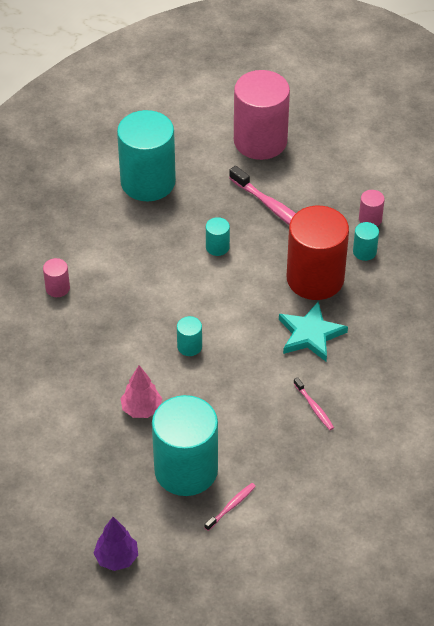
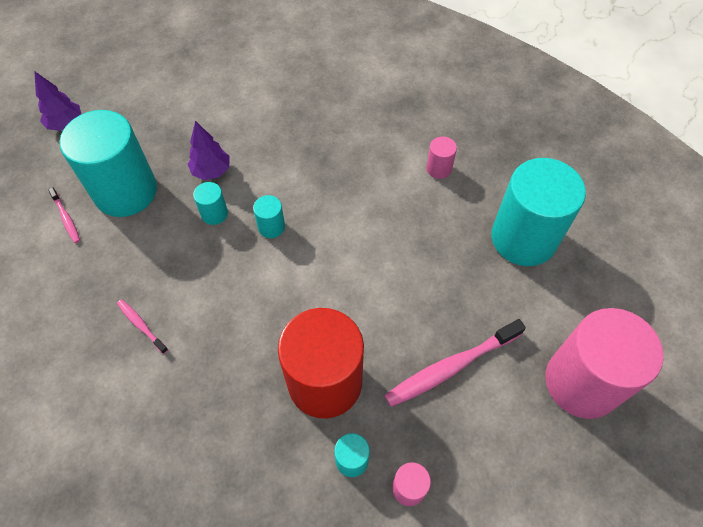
camera: 105 degrees right, 10 degrees up
pink cylinder [43,258,70,297] -> pink cylinder moved to [426,136,457,179]
pink tree [121,365,162,418] -> purple tree [187,121,230,180]
turquoise cylinder [206,217,230,256] -> turquoise cylinder moved to [193,182,228,225]
turquoise star [279,301,348,361] -> none
pink toothbrush [293,377,334,430] -> pink toothbrush turned 60 degrees clockwise [117,299,168,354]

